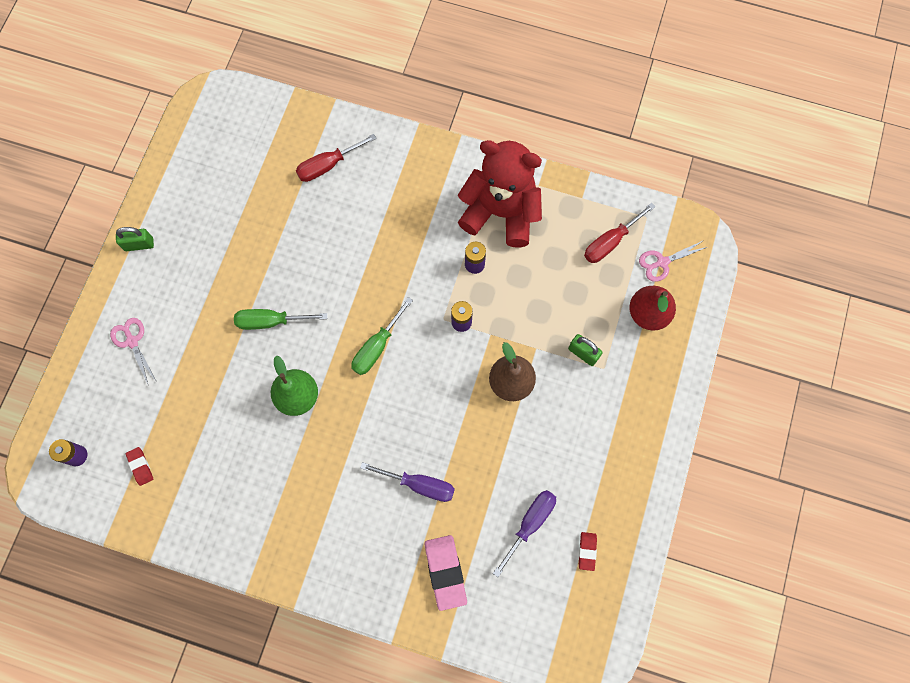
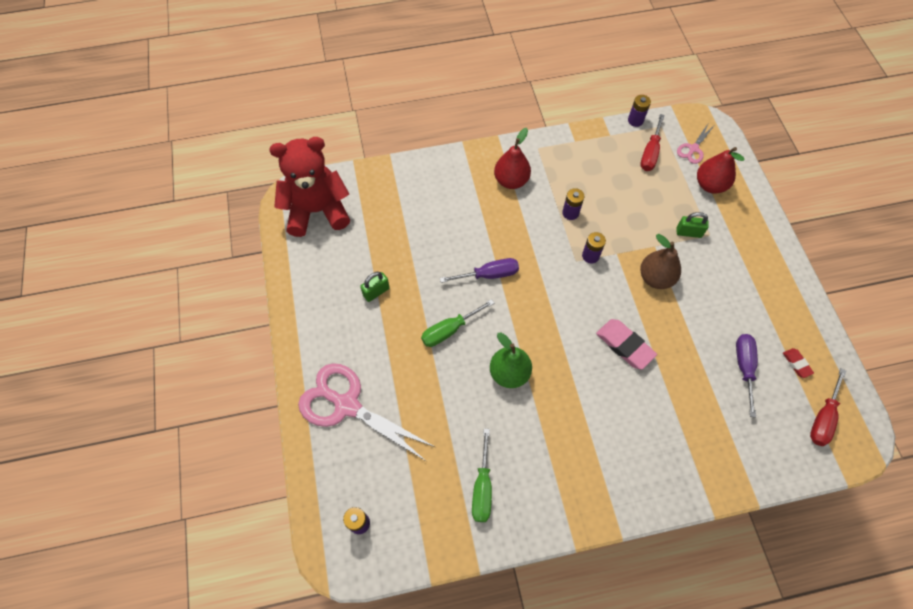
camera: 30 degrees left, 10 degrees down
pink scissors [110,318,157,386] -> pink scissors [298,363,435,461], size x2.08
green padlock [116,227,154,251] -> green padlock moved to [360,272,390,302]
red eraser [125,447,153,486] -> none
red screwdriver [296,134,377,182] -> red screwdriver moved to [810,368,846,446]
green screwdriver [351,297,413,375] -> green screwdriver moved to [472,429,492,522]
purple screwdriver [360,462,455,502] -> purple screwdriver moved to [440,258,519,283]
pink eraser [425,535,467,611] -> pink eraser moved to [596,319,657,370]
red teddy bear [458,140,542,248] -> red teddy bear moved to [269,137,350,237]
none -> red pear [494,128,531,189]
none -> purple battery [628,95,651,127]

